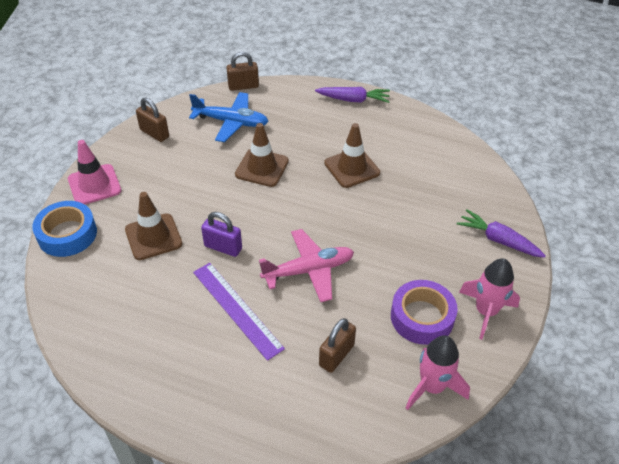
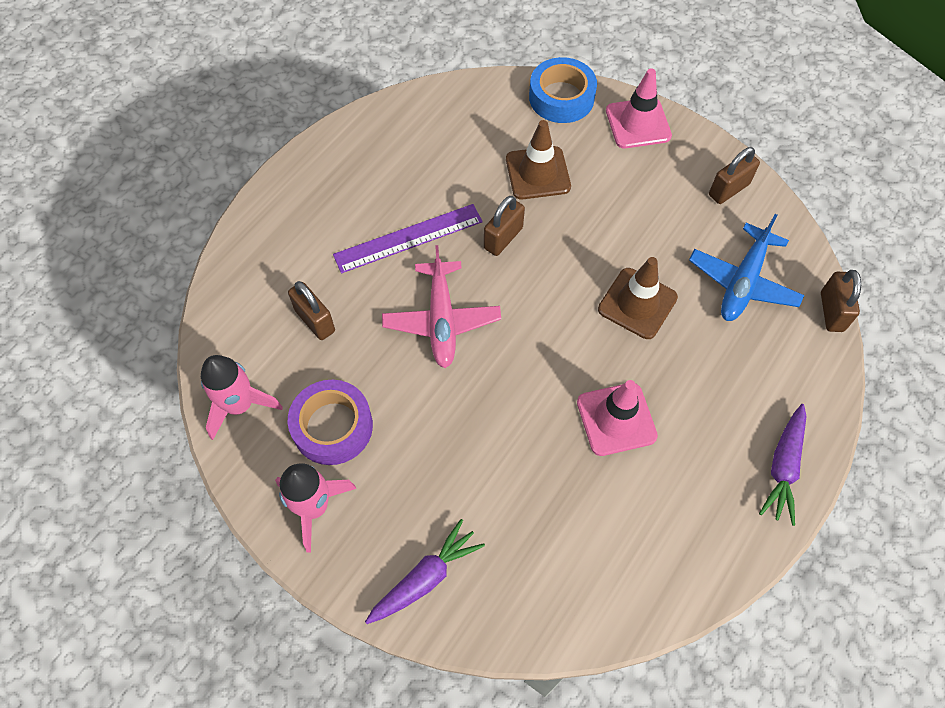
camera: 105 degrees right, 15 degrees up
purple padlock [201,212,242,257] -> brown padlock [484,196,525,256]
brown traffic cone [324,123,380,188] -> pink traffic cone [577,380,658,456]

